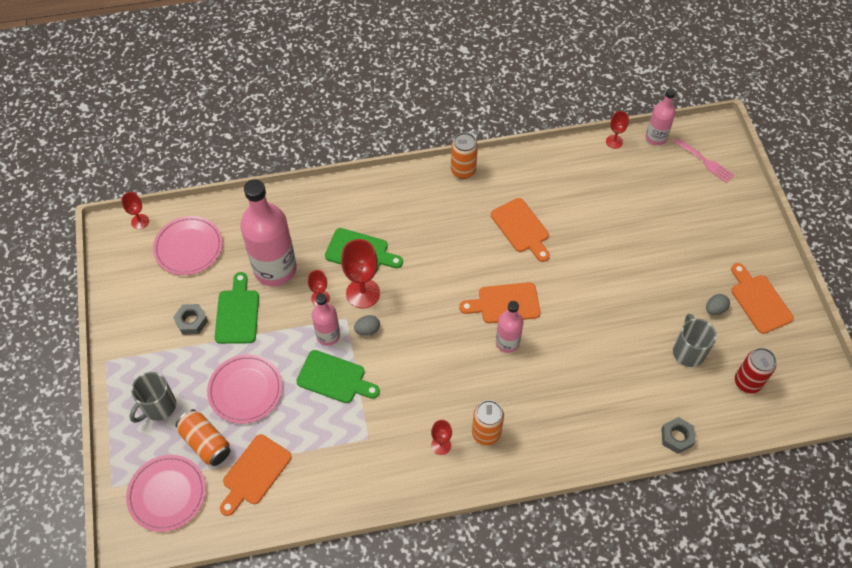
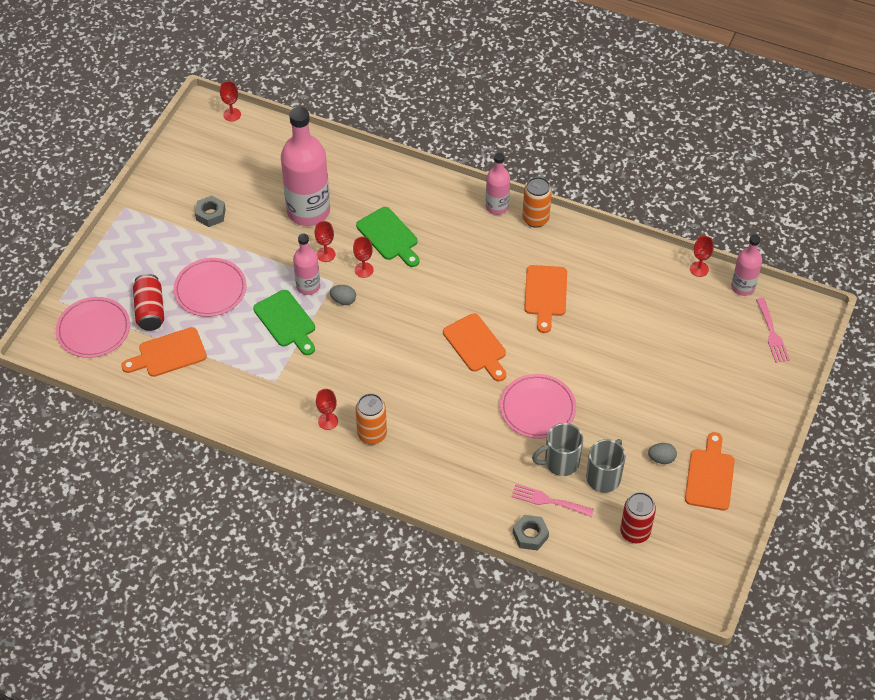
camera: 35 degrees right, 5 degrees down
grey mug [130,372,176,423] -> grey mug moved to [532,423,583,476]
pink plate [153,216,223,275] -> pink plate moved to [500,374,576,439]
orange can [175,409,231,466] -> red can [133,274,164,331]
green cutting board [215,272,259,344] -> none
red goblet [341,239,380,308] -> red goblet [353,237,374,278], size x0.55
orange cutting board [459,282,541,323] -> orange cutting board turned 150 degrees counterclockwise [443,314,506,381]
pink bottle [496,301,524,353] -> pink bottle moved to [486,153,510,215]
none -> pink fork [511,484,594,517]

